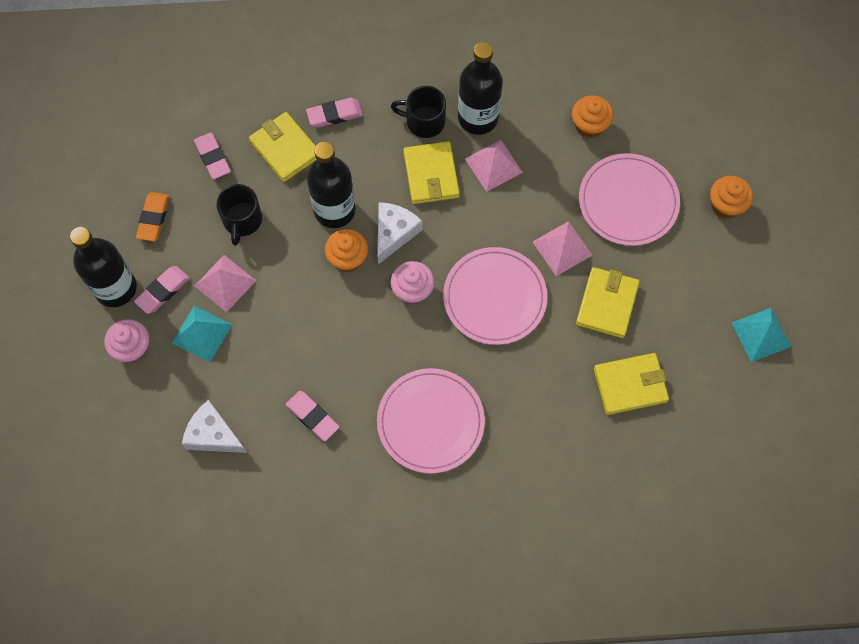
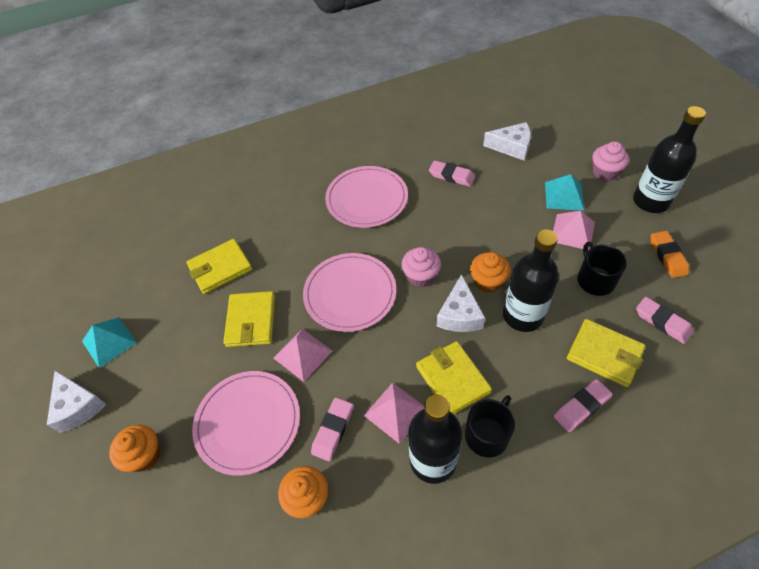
camera: 165 degrees right, 15 degrees down
pink eraser [134,266,190,314] -> pink eraser moved to [311,397,353,461]
black mug [391,86,446,138] -> black mug turned 45 degrees counterclockwise [465,395,515,457]
none -> white cheese [47,370,107,433]

